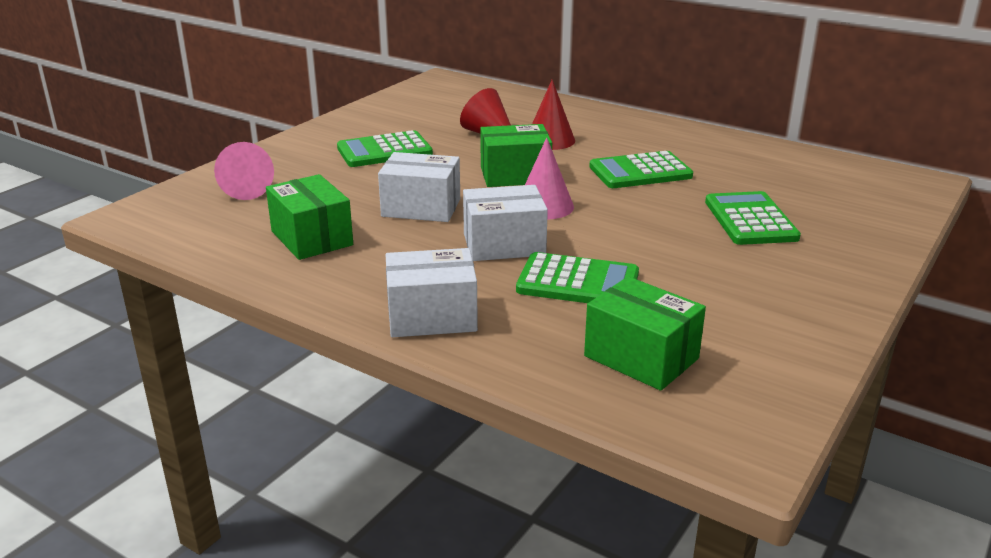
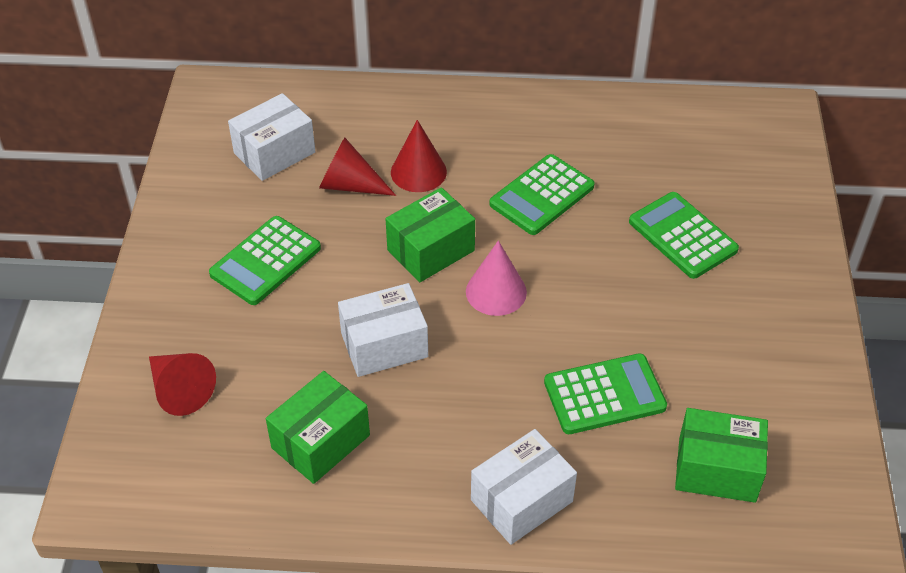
camera: 30 degrees left, 20 degrees up
pink cone [214,142,274,200] -> red cone [149,353,216,416]
green box [266,174,353,260] -> green box turned 75 degrees counterclockwise [266,371,370,484]
white box [463,185,548,261] -> white box moved to [228,93,316,181]

